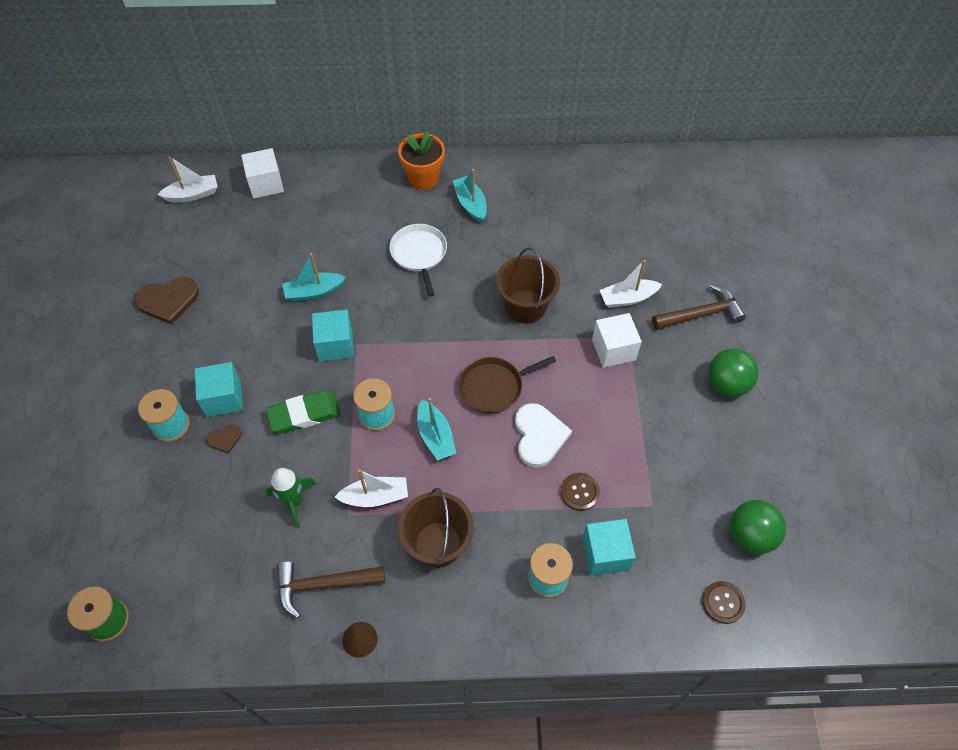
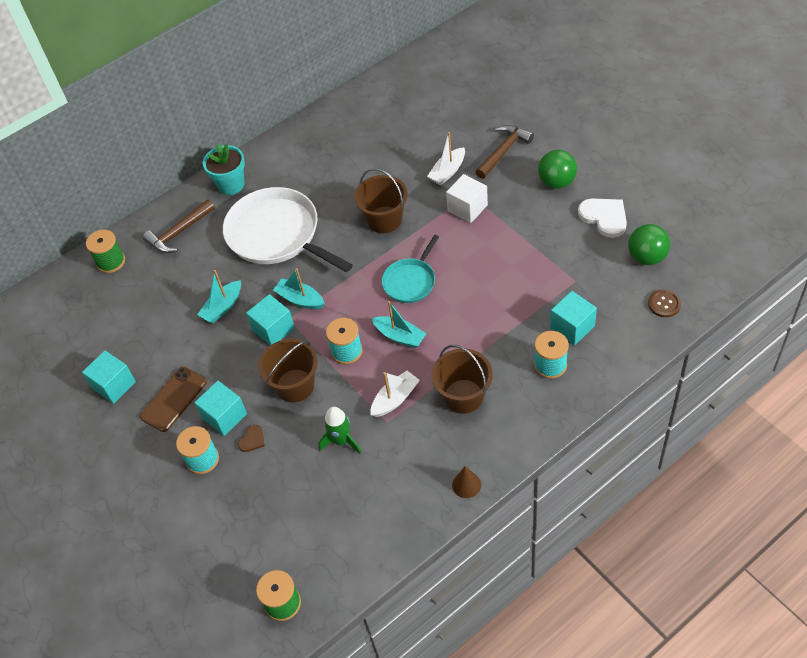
camera: 30 degrees left, 5 degrees down
brown heart [134,277,199,324] -> turquoise cube [82,350,136,404]
white boat [157,156,218,203] -> none
white cube [241,148,284,199] -> green spool [86,229,125,273]
green eraser [266,390,341,434] -> brown bucket [258,339,318,403]
brown hammer [277,561,385,618] -> brown hammer moved to [143,199,215,253]
white pan [389,224,447,297] -> white pan [223,187,353,272], size x1.87
orange flower pot [398,131,445,190] -> turquoise flower pot [203,143,245,195]
turquoise boat [453,169,487,223] -> turquoise boat moved to [273,268,325,309]
brown pan [459,356,556,414] -> turquoise pan [382,235,439,303]
white heart [515,403,572,467] -> white heart moved to [578,198,627,238]
brown button [561,473,600,511] -> none
none -> brown phone [140,367,207,432]

